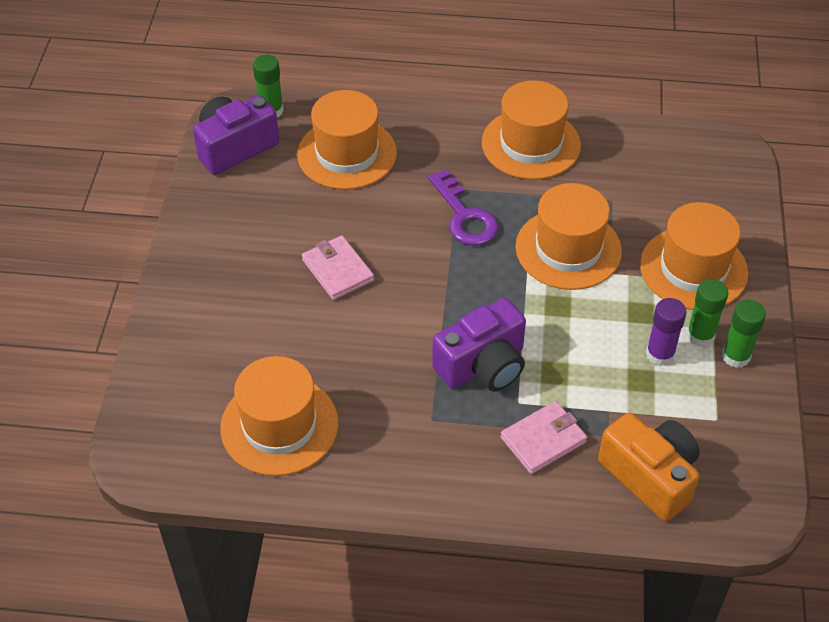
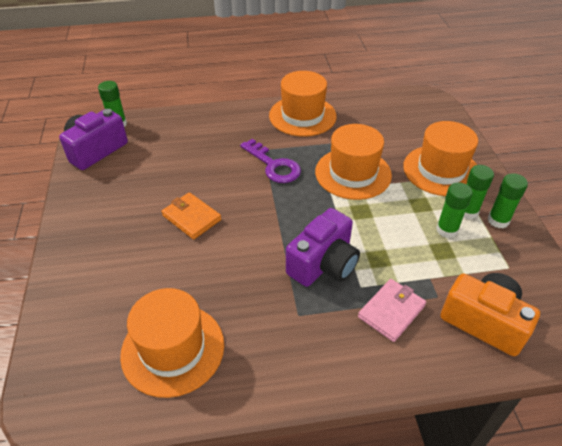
camera: 15 degrees left, 5 degrees down
orange hat [297,90,397,190] -> none
pink wallet [302,235,374,300] -> orange wallet [162,192,221,240]
purple glue stick [646,298,687,366] -> green glue stick [436,183,473,238]

